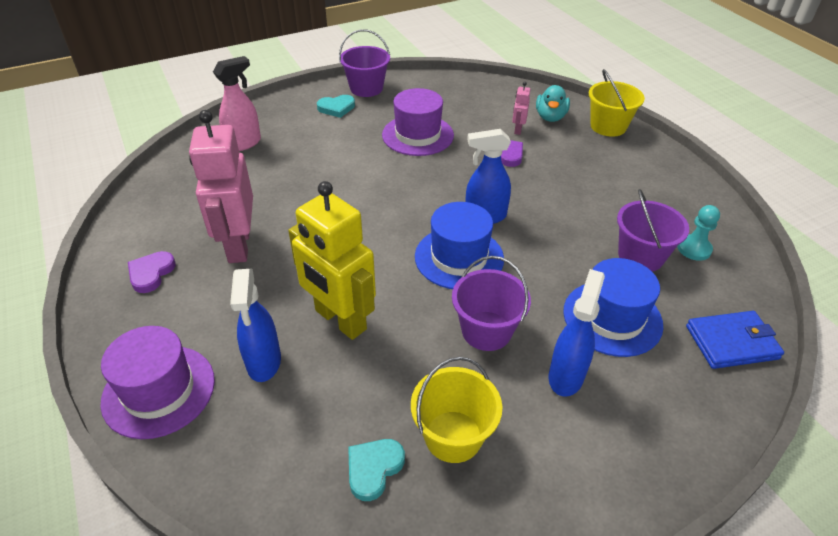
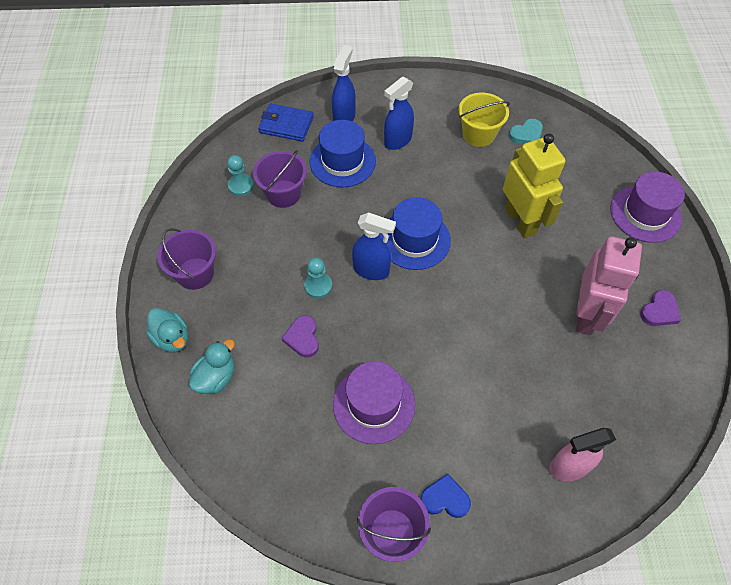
camera: 155 degrees left, 15 degrees up
blue spray bottle [230,269,281,382] -> blue spray bottle moved to [332,45,356,121]
turquoise heart [317,95,355,118] -> blue heart [420,474,471,518]
purple bucket [452,256,531,351] -> purple bucket moved to [157,228,216,290]
pink robot [512,82,531,135] -> none
yellow bucket [589,69,645,137] -> turquoise duck [146,308,188,353]
none -> turquoise pawn [304,258,332,298]

